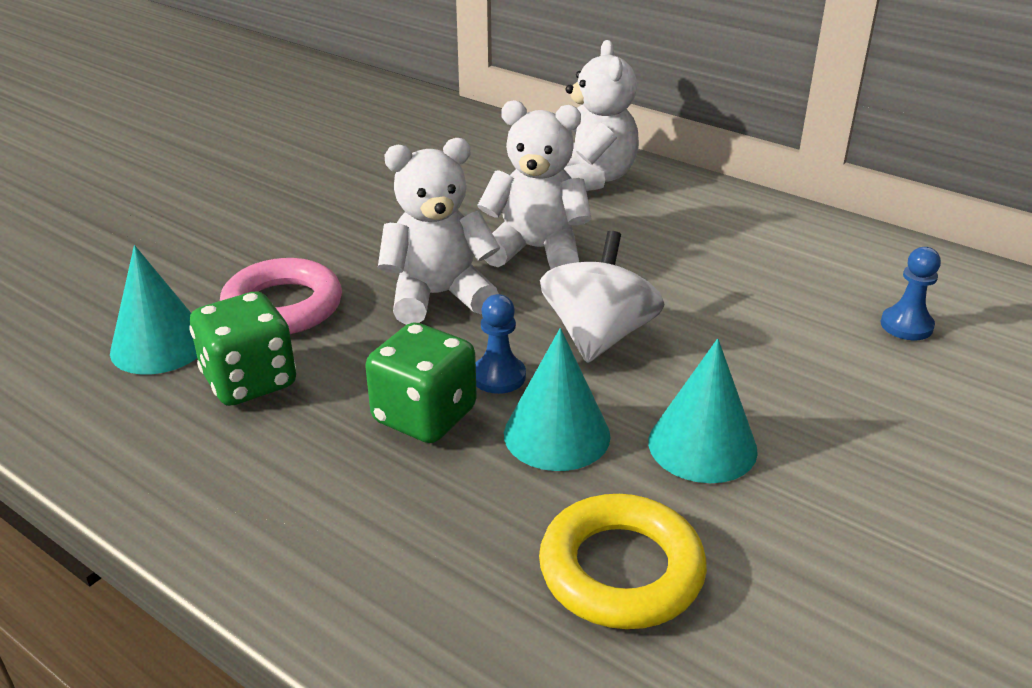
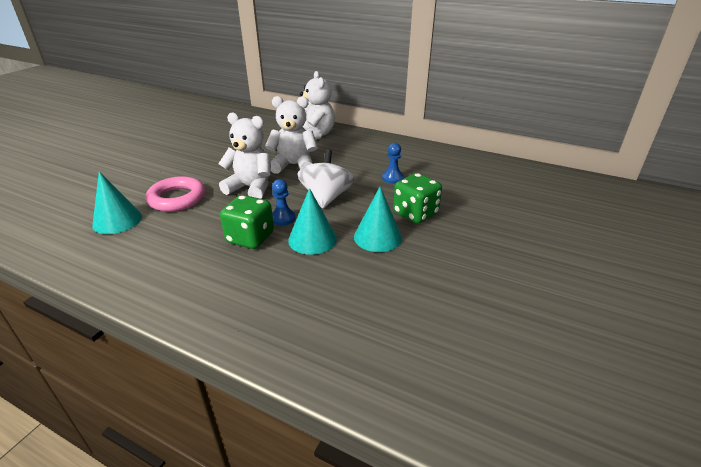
camera: 10 degrees left, 0 degrees up
green dice [189,291,296,406] -> green dice moved to [393,173,442,223]
white teddy bear [378,138,500,325] -> white teddy bear turned 45 degrees clockwise [218,112,271,199]
yellow ring [539,494,707,629] -> none
blue pawn [881,247,941,340] -> blue pawn moved to [382,143,404,184]

